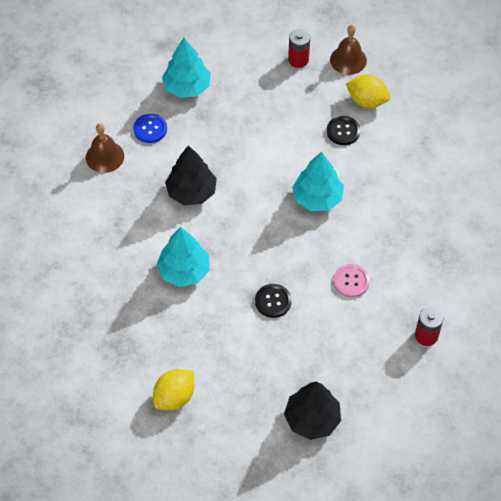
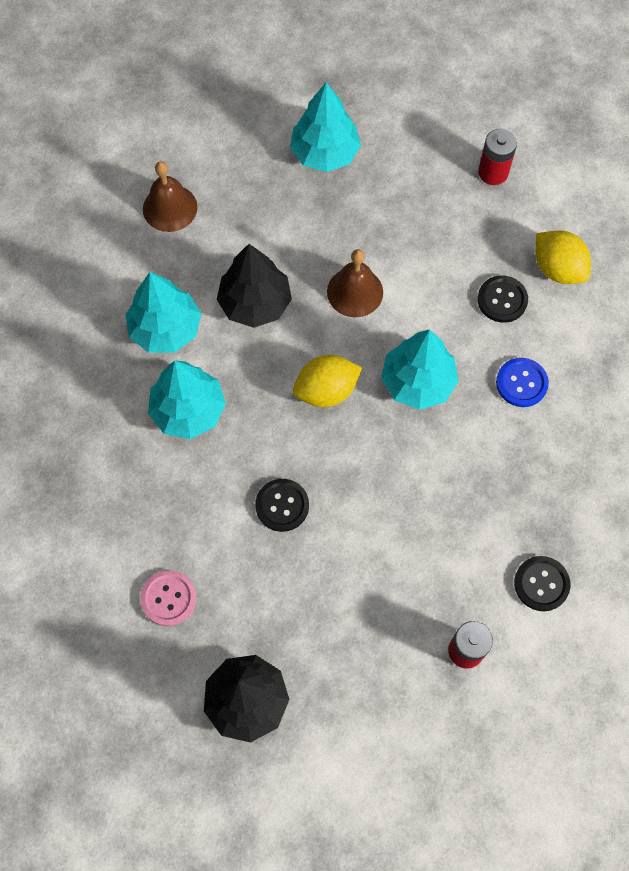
camera: 25 degrees right, 10 degrees up
blue button [133,114,167,143] -> blue button moved to [496,358,549,407]
yellow lemon [153,369,194,410] -> yellow lemon moved to [293,355,362,407]
brown bell [330,25,367,75] -> brown bell moved to [327,249,383,317]
pink button [333,264,370,297] -> pink button moved to [140,570,196,626]
none -> turquoise tree [126,272,201,353]
none -> black button [514,556,570,611]

